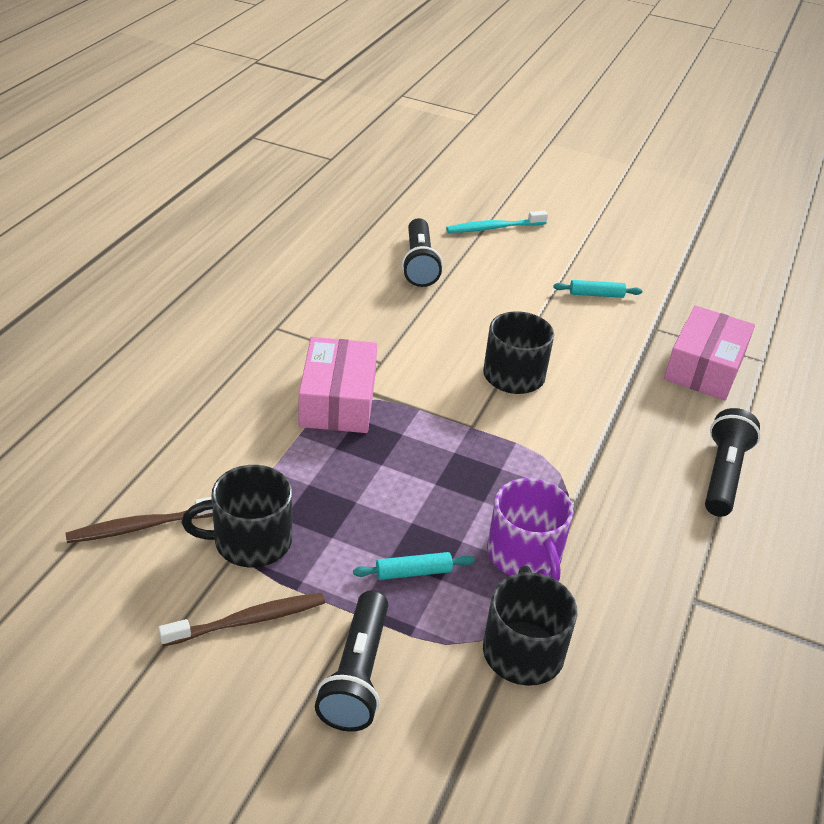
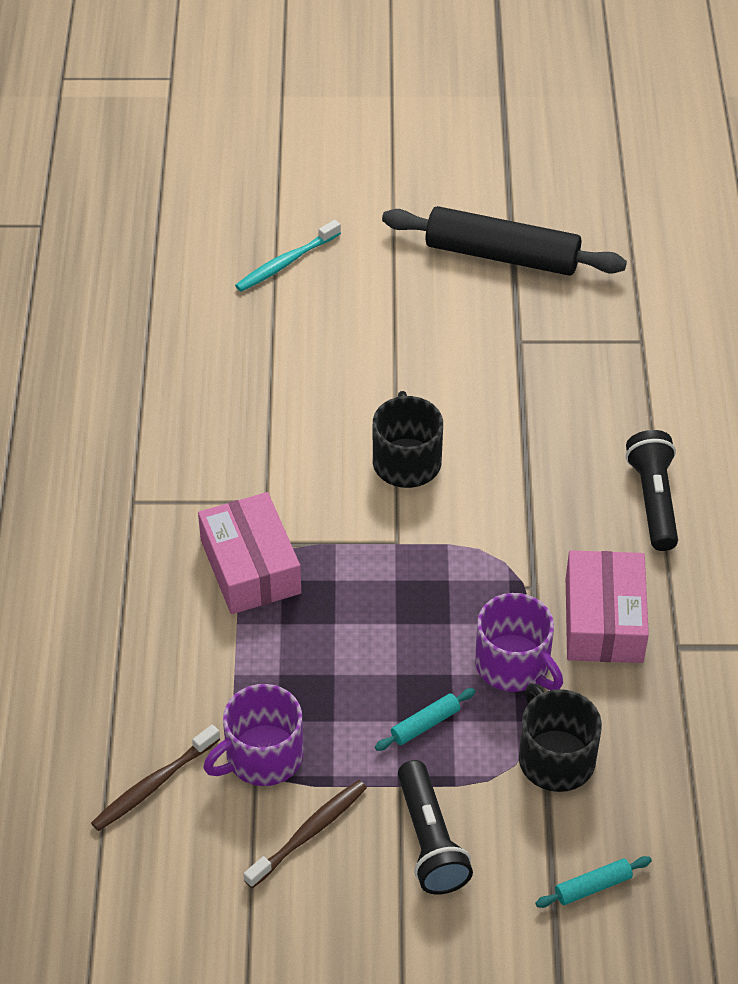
camera: 20 degrees left, 10 degrees up
black mug [182,465,292,567] -> purple mug [204,684,304,786]
black flashlight [402,218,443,287] -> none
turquoise rolling pin [553,280,642,298] -> turquoise rolling pin moved to [536,856,652,908]
pink box [664,305,755,400] -> pink box moved to [566,550,649,663]
none -> black rolling pin [382,206,627,276]

